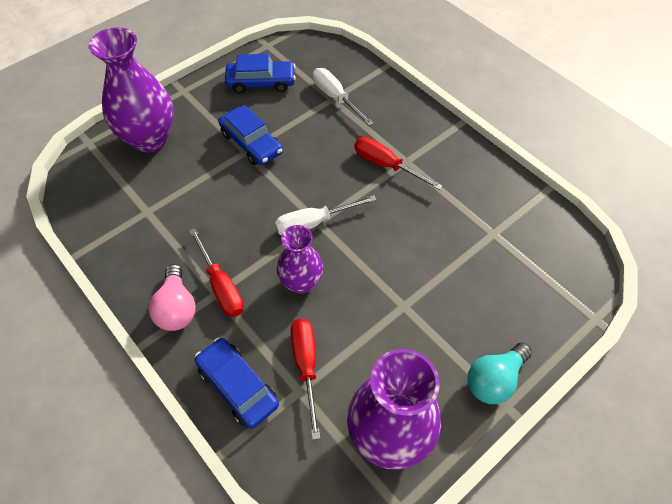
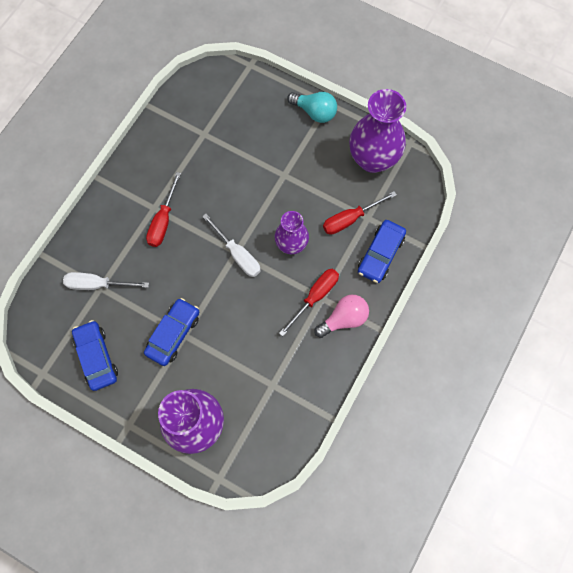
camera: 110 degrees left, 15 degrees up
white screwdriver [313,68,374,126] -> white screwdriver turned 60 degrees clockwise [63,272,149,290]

